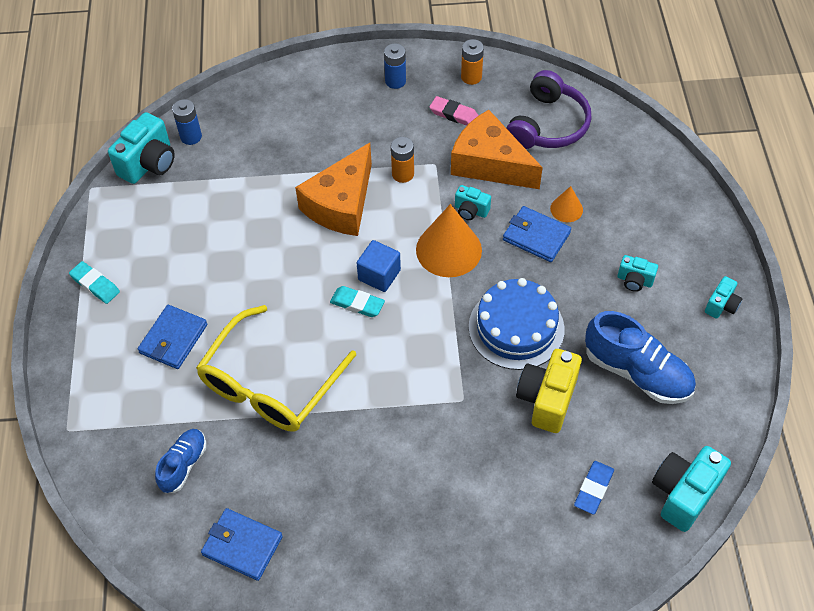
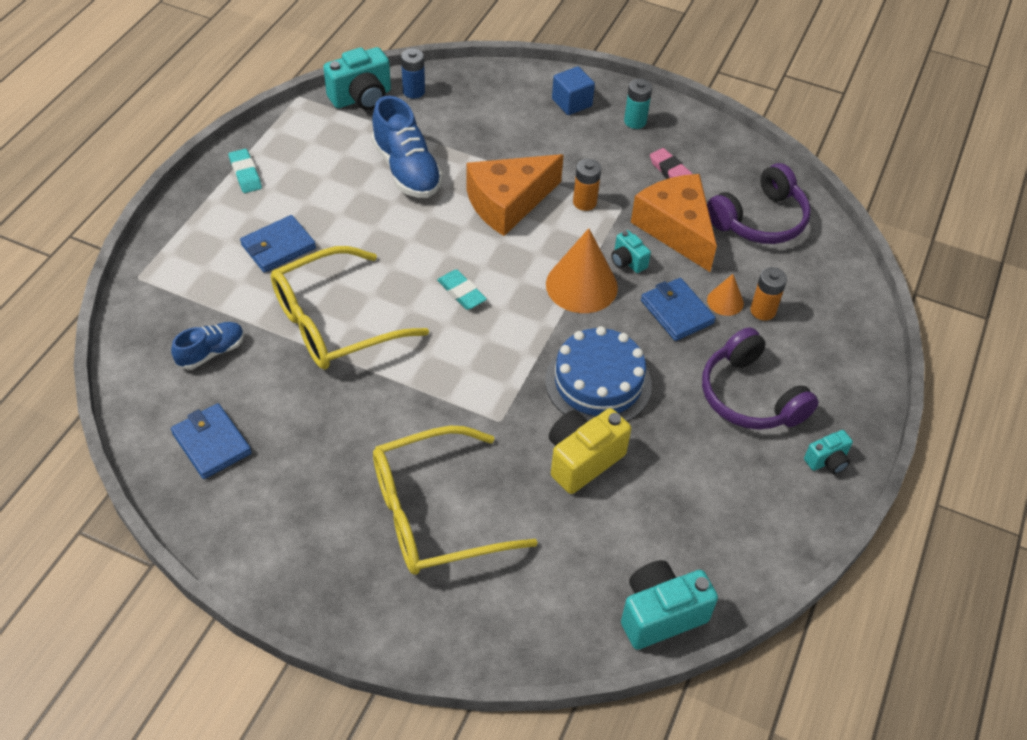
camera: 25 degrees right, 5 degrees down
blue cube [357,240,401,292] -> blue cube moved to [552,66,595,115]
blue battery [384,44,406,89] -> turquoise battery [624,79,652,129]
orange battery [461,39,484,85] -> orange battery moved to [750,267,787,321]
blue eraser [574,461,614,515] -> none
blue shoe [585,311,696,404] -> blue shoe moved to [371,96,443,198]
turquoise camera [617,255,658,292] -> purple headphones [702,327,819,430]
none -> yellow glasses [373,426,538,575]

